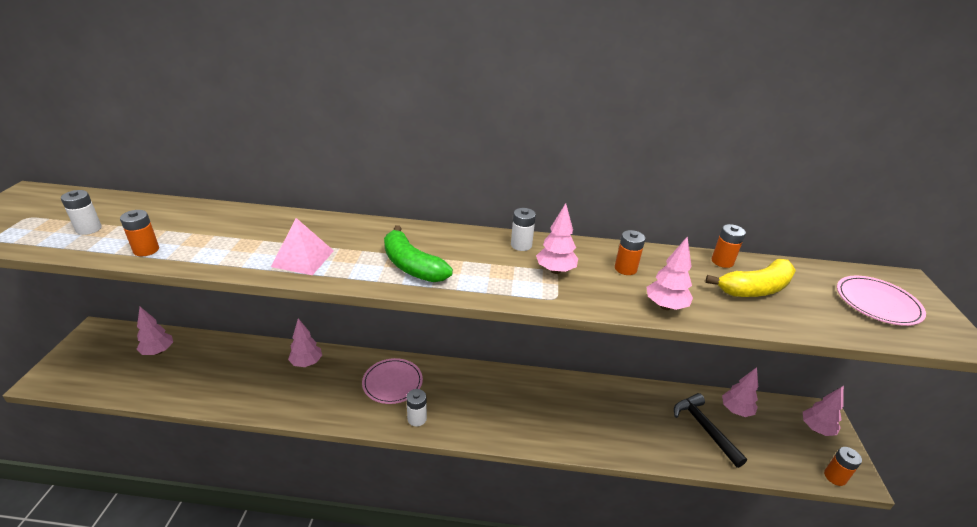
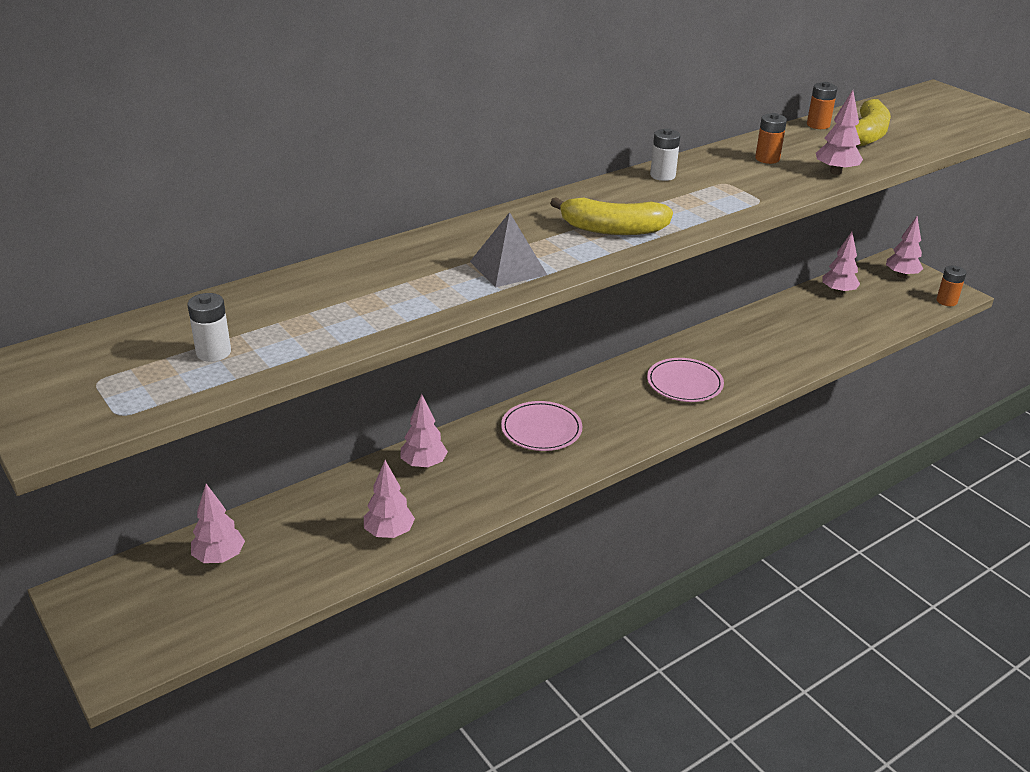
camera: 40 degrees left, 0 degrees up
orange battery [120,210,159,256] -> none
pink pyramid [271,218,334,275] -> grey pyramid [470,212,547,288]
green banana [384,225,453,282] -> yellow banana [550,197,673,235]
white battery [406,389,427,427] -> none
pink tree [536,203,578,274] -> pink tree moved to [364,460,415,538]
black hammer [674,393,747,468] -> none
pink plate [837,276,926,326] -> pink plate moved to [647,358,724,402]

